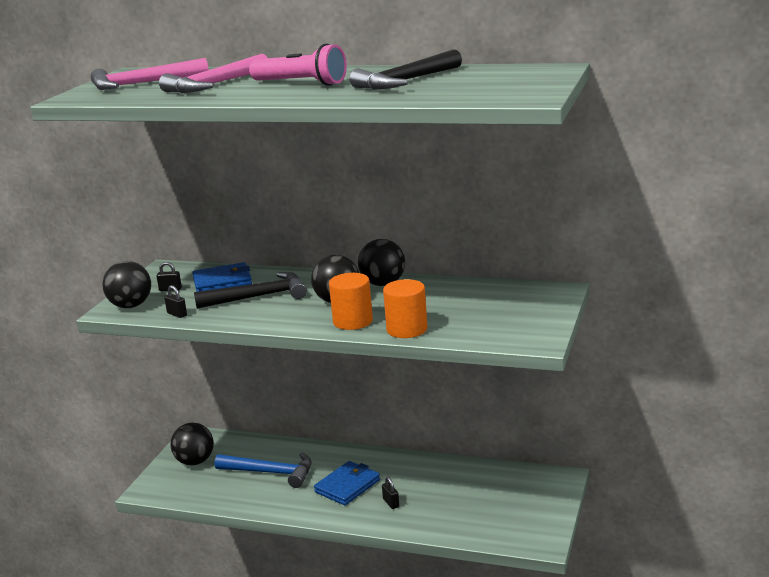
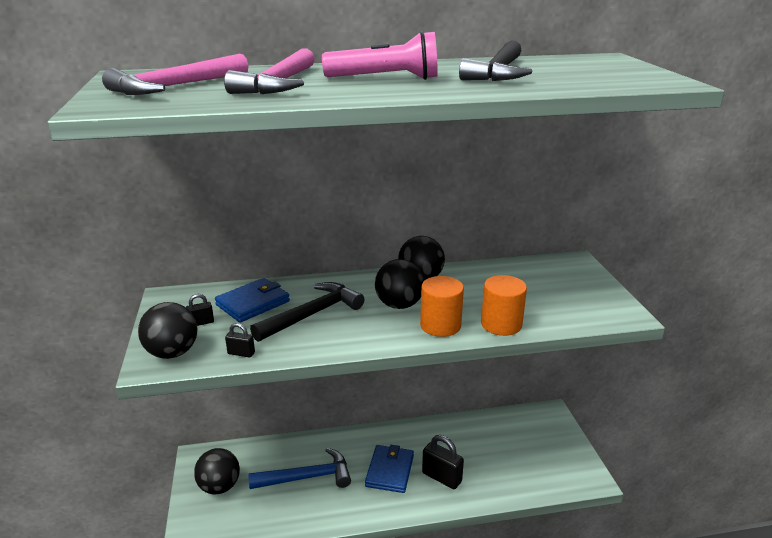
camera: 30 degrees left, 5 degrees up
black padlock [382,477,399,509] -> black padlock [422,435,464,489], size x1.93

